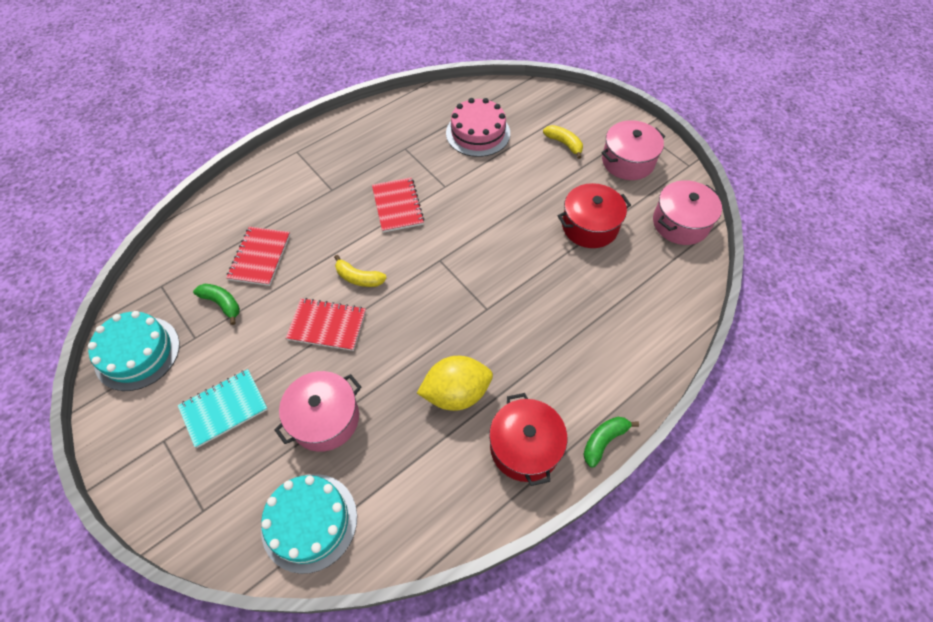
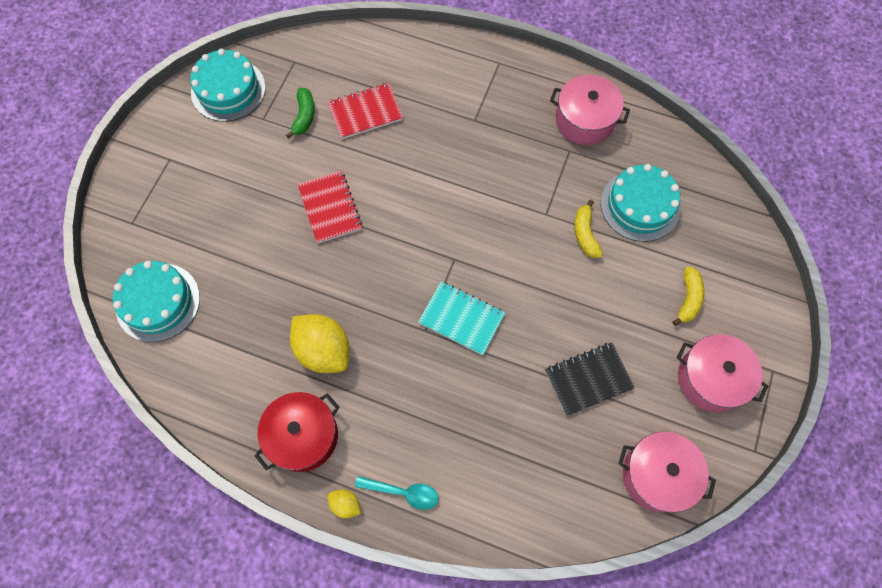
camera: 60 degrees right, 10 degrees up
turquoise notebook [178,369,268,448] -> turquoise notebook moved to [418,281,505,355]
pink pot [275,371,361,452] -> pink pot moved to [550,75,630,145]
yellow banana [334,255,387,287] -> yellow banana moved to [574,200,603,258]
red notebook [372,177,425,233] -> none
pink cake [446,98,510,157] -> turquoise cake [601,164,680,242]
red pot [558,183,631,248] -> black notebook [545,342,635,416]
green banana [583,417,639,468] -> yellow lemon [327,489,361,518]
none -> turquoise spoon [355,476,439,510]

